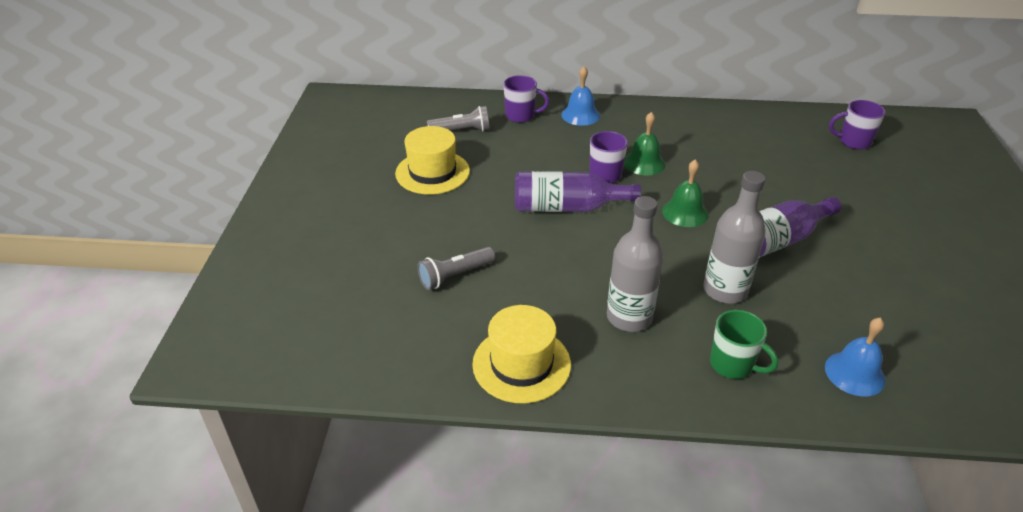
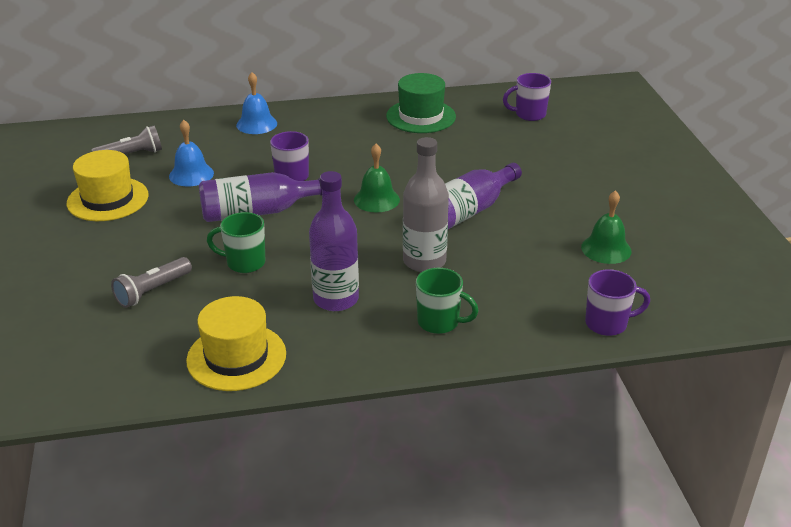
camera: 15 degrees left, 5 degrees down
purple mug [503,75,550,123] -> purple mug moved to [585,269,650,336]
grey bottle [607,196,664,332] -> purple bottle [309,171,359,311]
green bell [624,112,666,175] -> green bell moved to [581,190,631,264]
blue bell [825,317,886,396] -> blue bell moved to [169,120,214,186]
none -> green mug [207,212,265,273]
none -> green hat [386,73,456,133]

